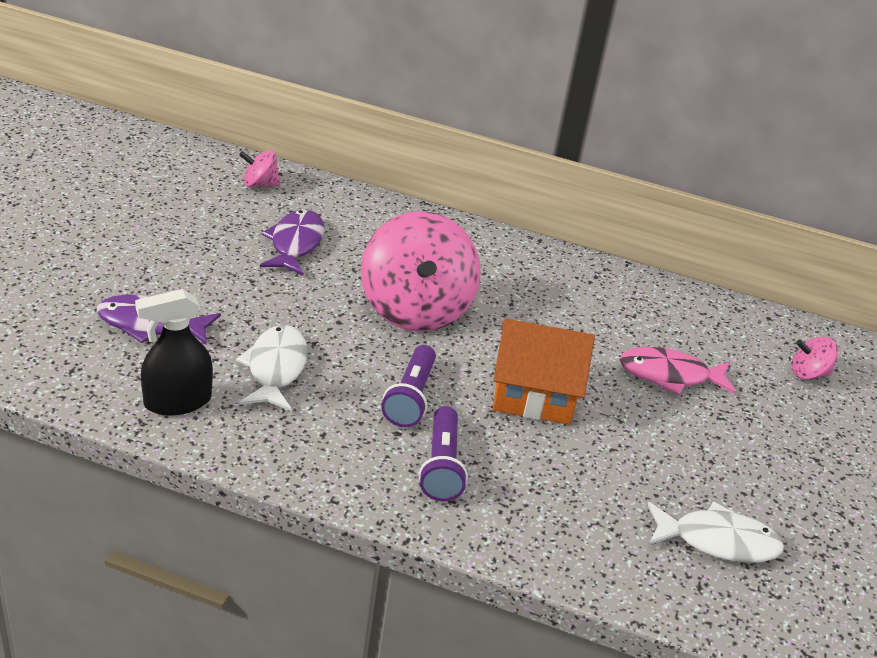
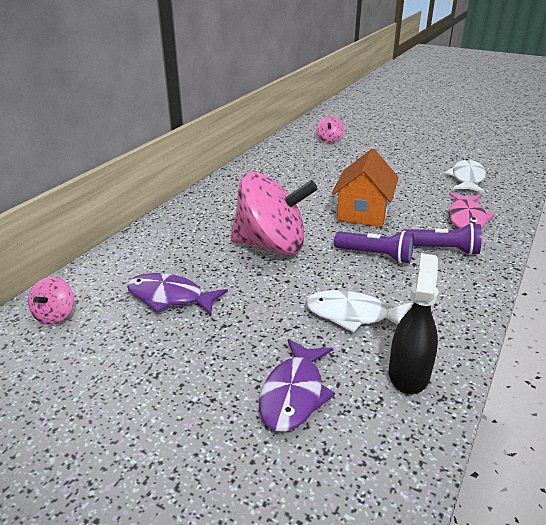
camera: 75 degrees left, 5 degrees down
black spray bottle [135,289,213,416] -> black spray bottle turned 150 degrees counterclockwise [389,253,439,394]
pink fish [619,347,736,395] -> pink fish moved to [448,192,495,228]

